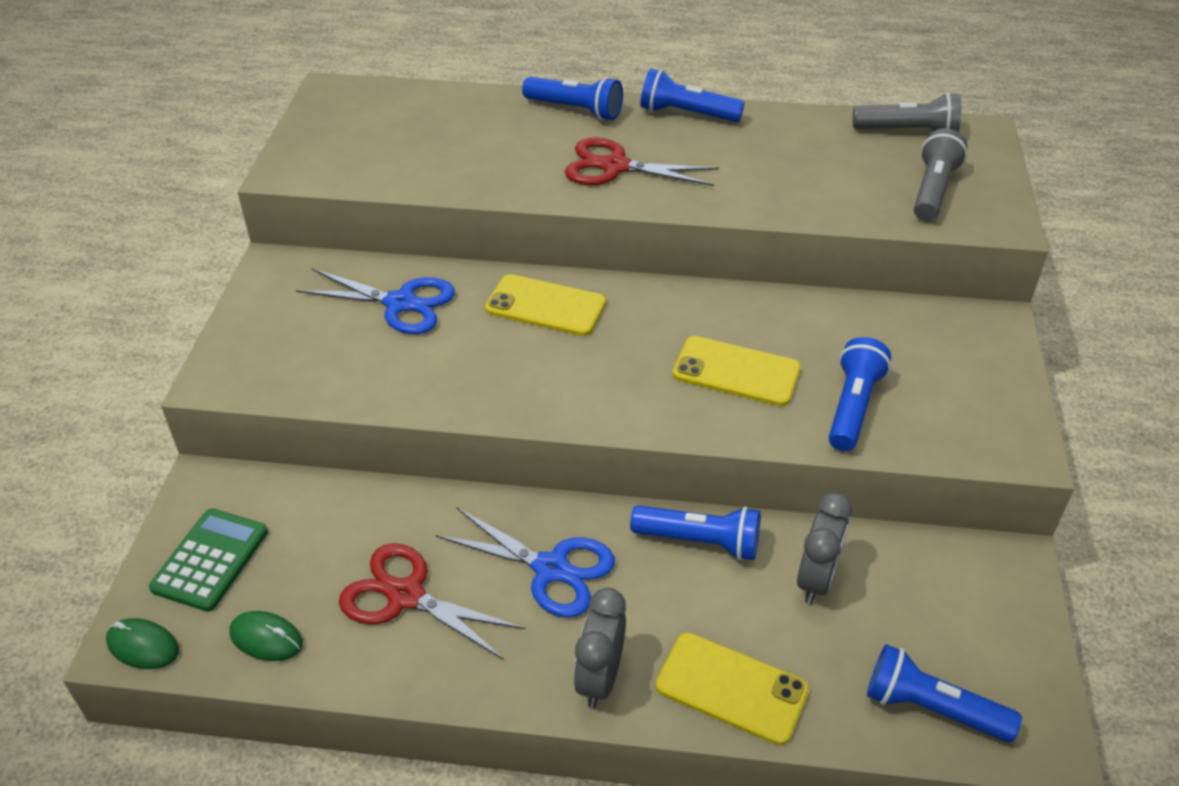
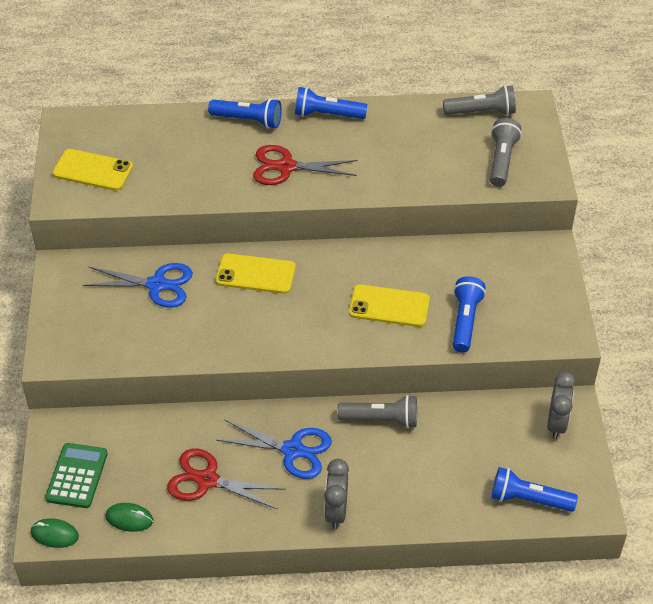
camera: 10 degrees left, 5 degrees up
blue flashlight [630,505,760,561] -> grey flashlight [337,395,417,429]
yellow phone [656,633,809,746] -> yellow phone moved to [52,149,133,191]
grey clock [797,492,852,604] -> grey clock moved to [547,372,576,439]

